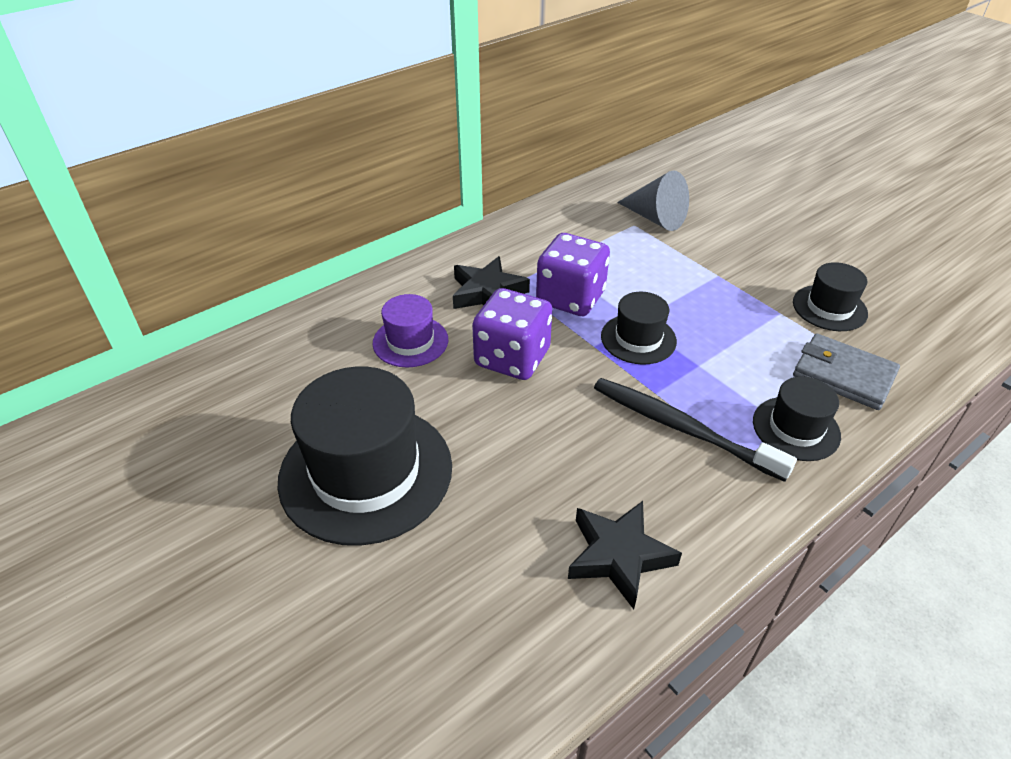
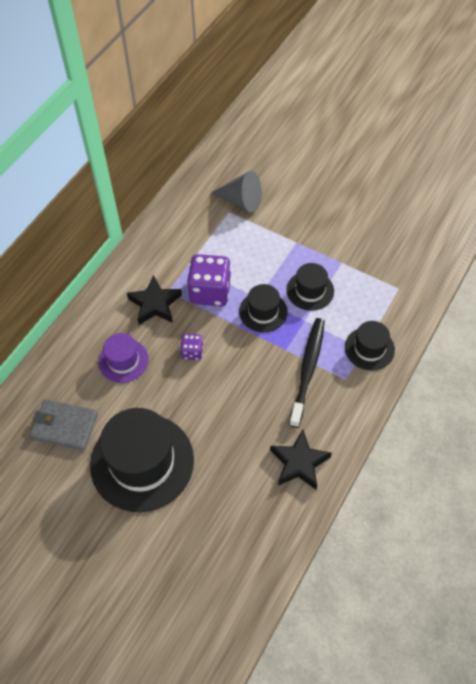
camera: 20 degrees left, 15 degrees up
purple dice [472,288,552,380] -> purple dice [180,334,203,360], size x0.51
black toothbrush [594,378,797,482] -> black toothbrush turned 90 degrees clockwise [289,318,325,428]
black hat [793,262,868,331] -> black hat moved to [286,263,334,311]
grey wallet [793,334,900,410] -> grey wallet moved to [30,399,98,451]

